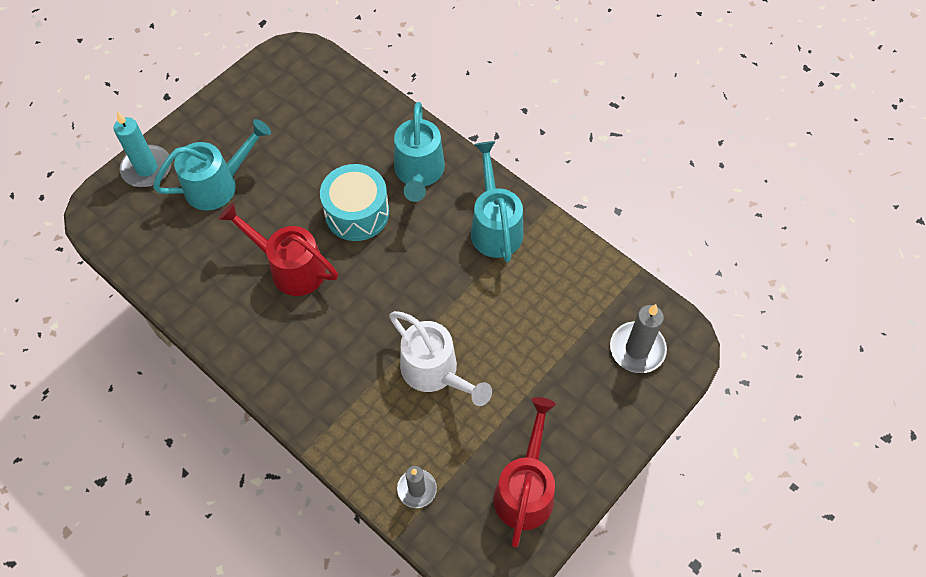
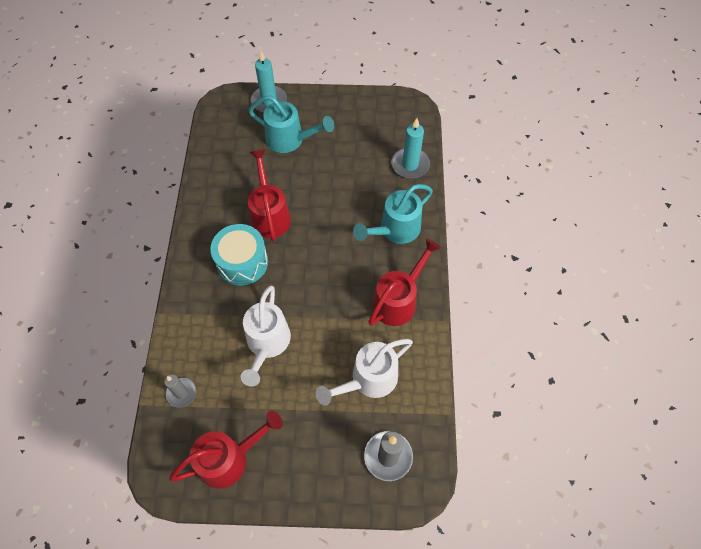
camera: 50 degrees right, 0 degrees up
turquoise drum [320,164,389,241] -> turquoise drum moved to [210,224,268,286]
turquoise watering can [471,141,523,262] -> red watering can [368,238,441,326]
none -> white watering can [316,339,413,406]
none -> turquoise candle [391,118,430,179]

